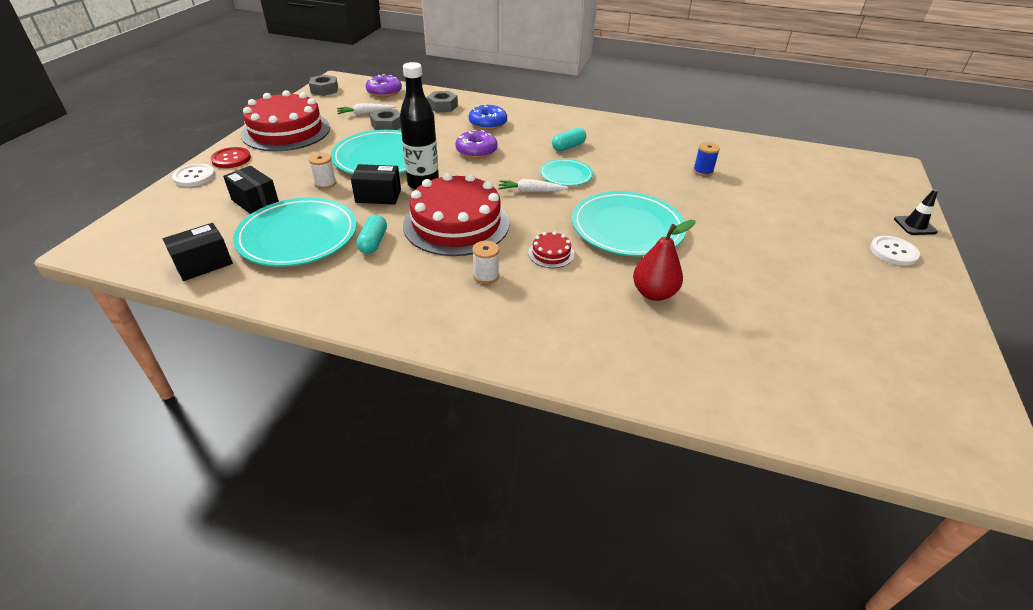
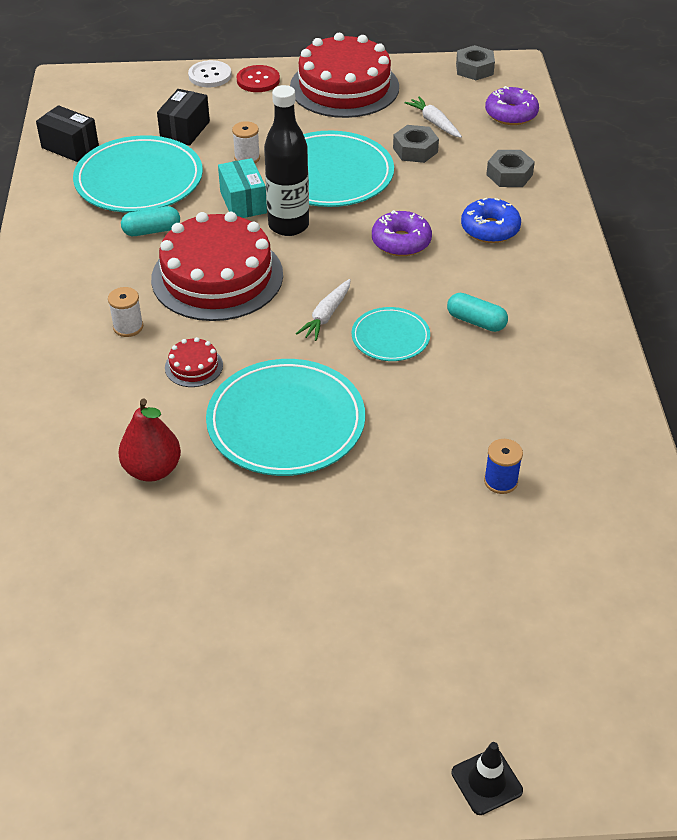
camera: 70 degrees right, 5 degrees up
black box [351,164,401,205] -> turquoise box [218,158,267,218]
white carrot [498,179,568,192] -> white carrot turned 135 degrees counterclockwise [296,279,351,341]
white button [870,236,920,266] -> none

